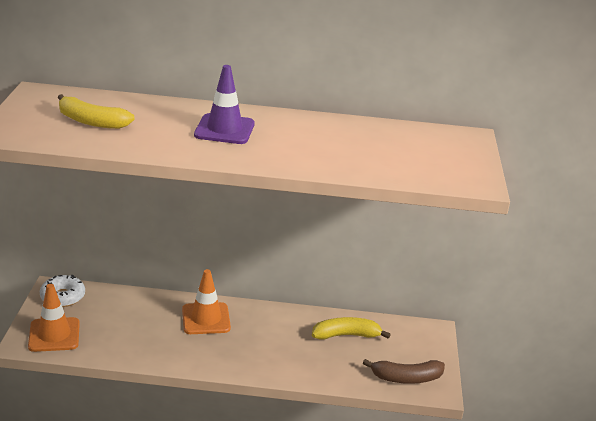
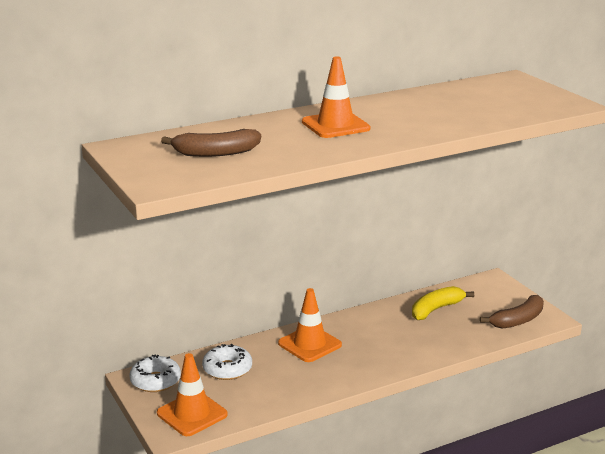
camera: 30 degrees left, 5 degrees down
yellow banana [58,94,135,129] -> brown banana [161,129,261,157]
purple traffic cone [194,65,255,144] -> orange traffic cone [302,57,370,138]
none -> white donut [202,344,252,380]

